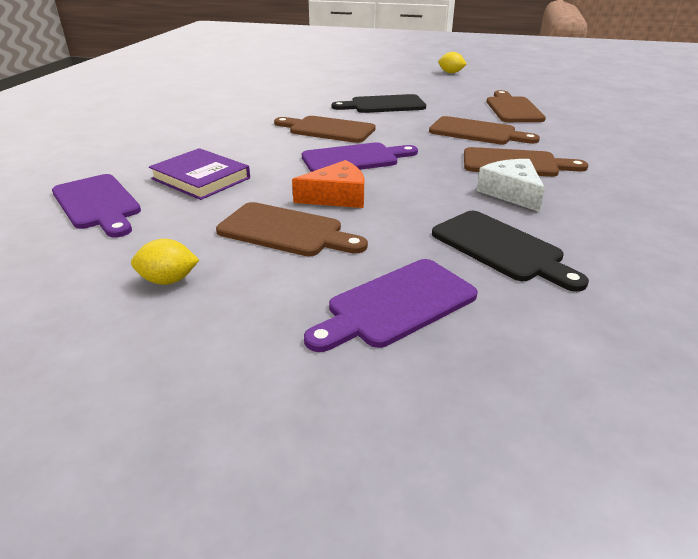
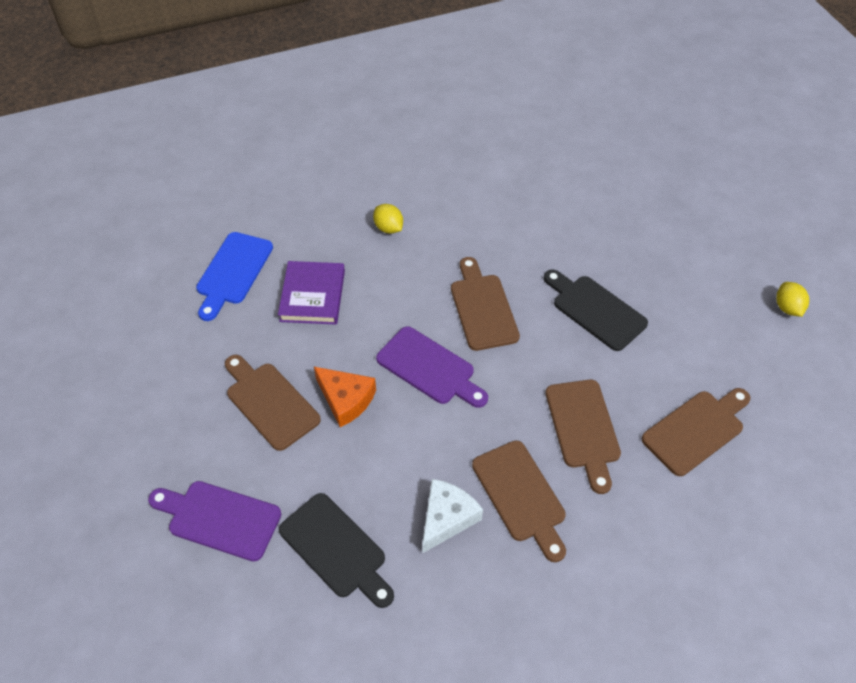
camera: 55 degrees right, 20 degrees up
purple cutting board [52,174,141,238] -> blue cutting board [196,232,273,321]
yellow lemon [131,239,199,285] -> yellow lemon moved to [373,204,403,234]
brown cutting board [216,202,368,256] -> brown cutting board turned 150 degrees clockwise [225,355,321,451]
black cutting board [432,211,589,292] -> black cutting board turned 60 degrees counterclockwise [279,493,394,608]

